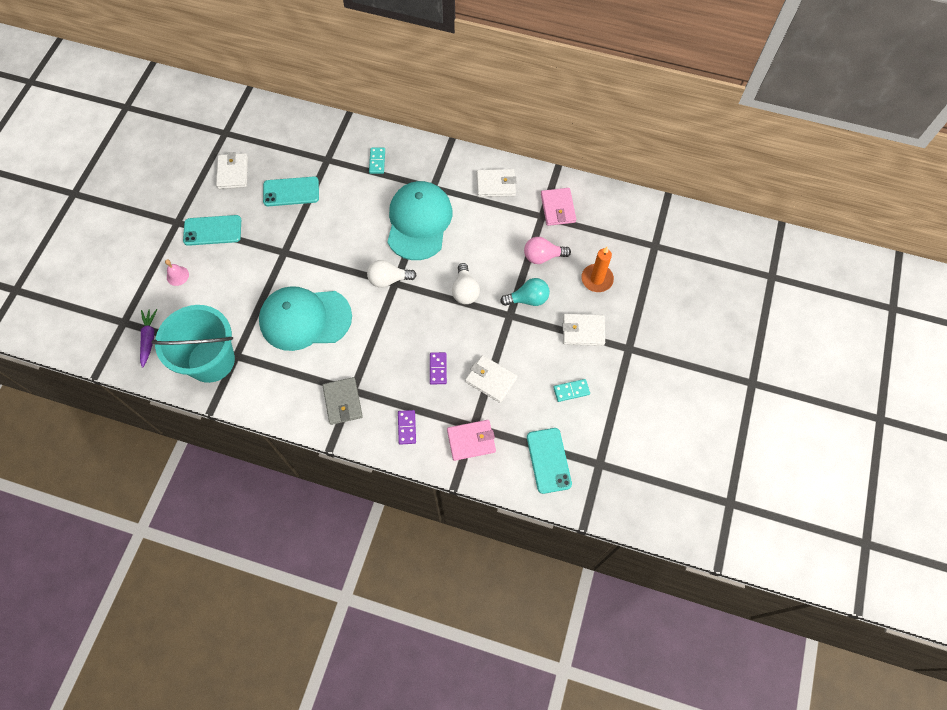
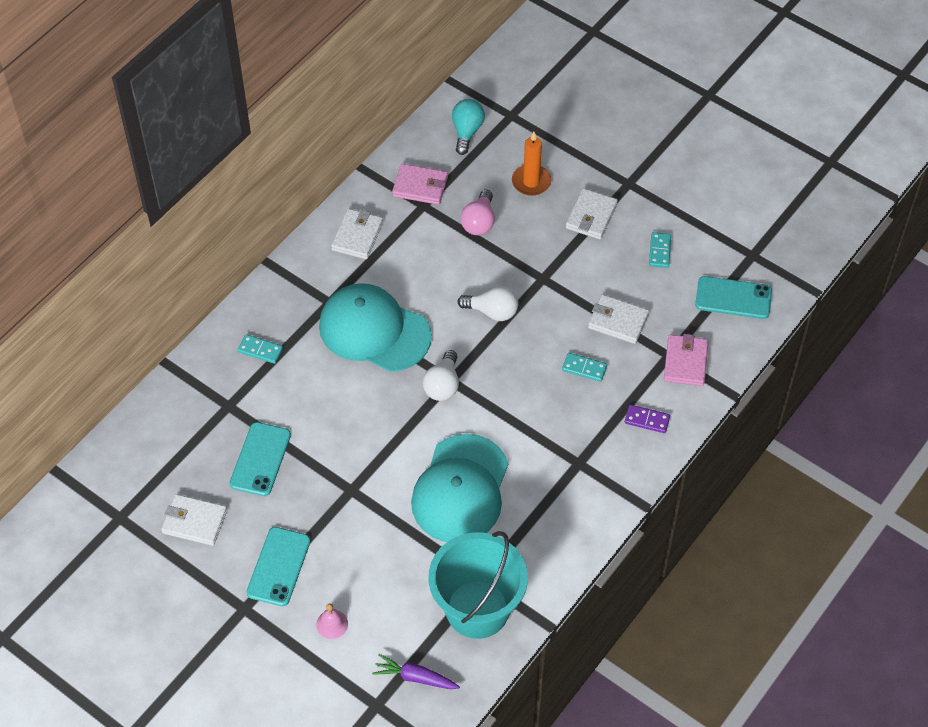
camera: 70 degrees left, 10 degrees down
grey wallet [323,377,363,425] -> none
purple domino [430,352,447,384] -> turquoise domino [562,353,607,382]
white wallet [465,355,517,403] -> white wallet turned 60 degrees clockwise [588,294,649,344]
turquoise light bulb [500,278,550,306] -> turquoise light bulb moved to [452,99,485,155]

